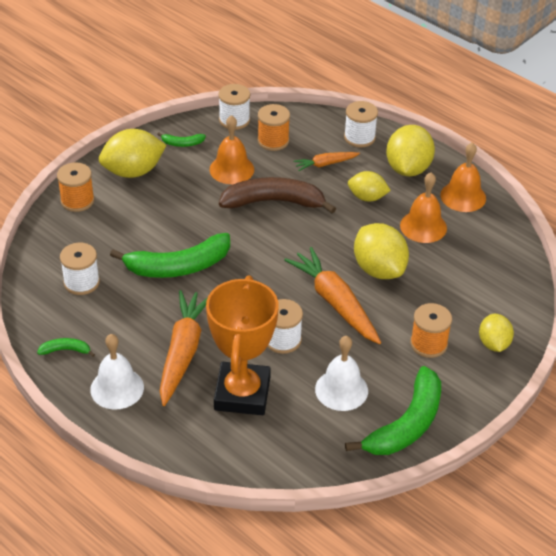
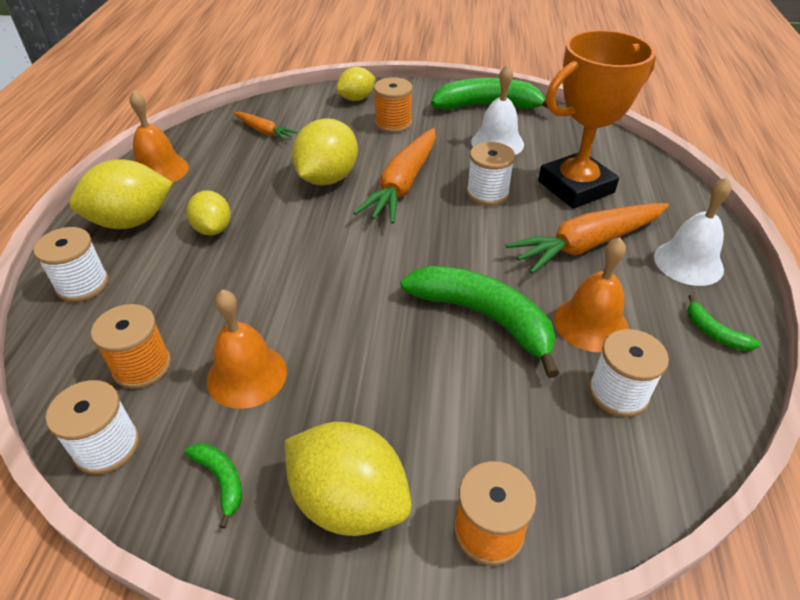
camera: 125 degrees left, 0 degrees up
brown banana [219,177,336,213] -> none
orange carrot [293,152,360,171] -> orange carrot moved to [234,112,297,141]
orange bell [400,173,447,243] -> orange bell moved to [554,237,629,352]

